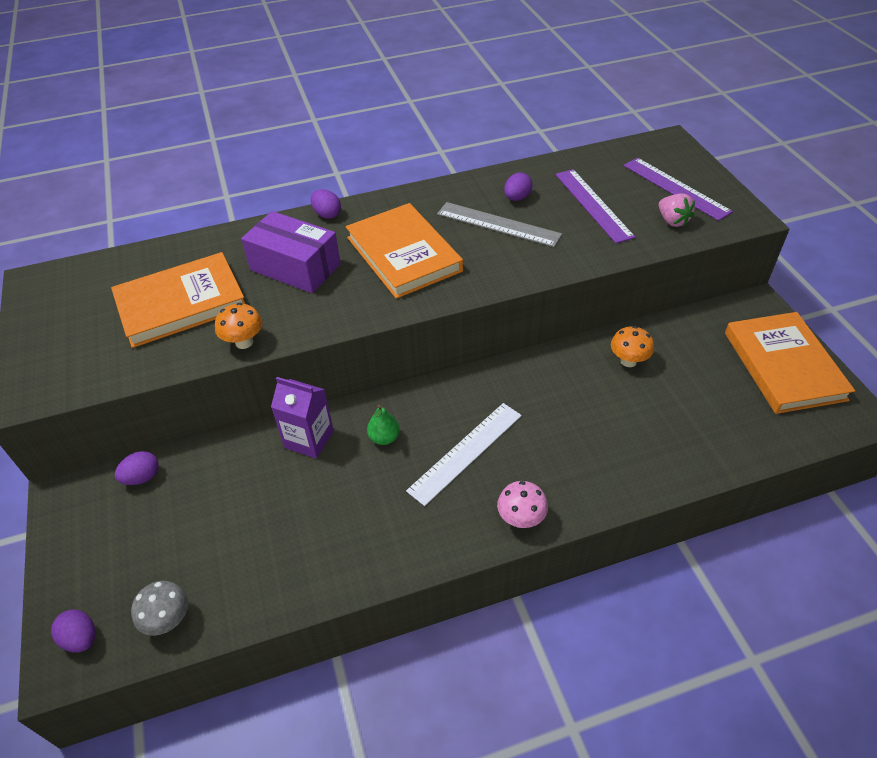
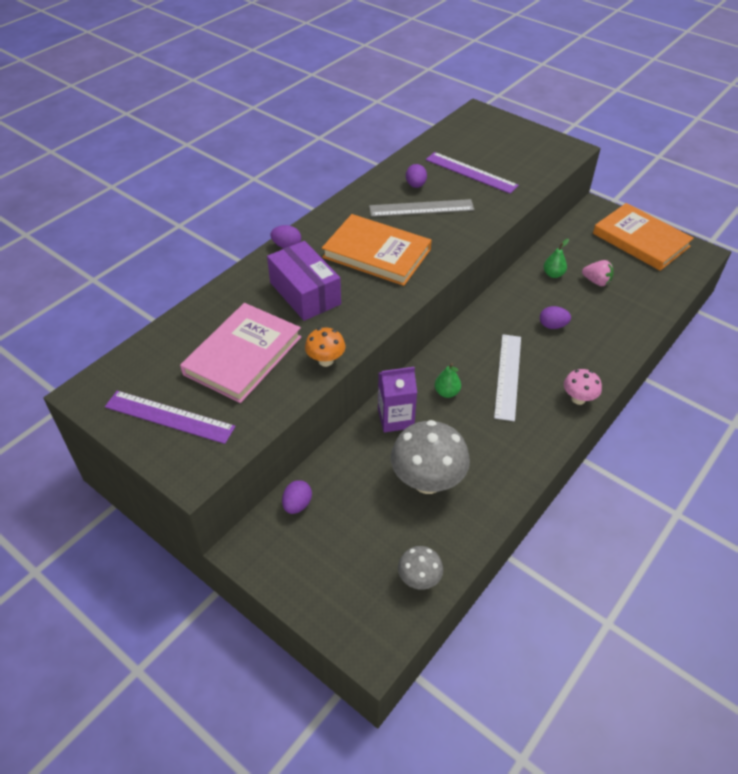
camera: 35 degrees left, 0 degrees up
purple egg [51,610,96,653] -> purple egg moved to [540,306,571,329]
orange book [111,252,245,348] -> pink book [180,303,301,403]
purple box [241,211,341,293] -> purple box turned 60 degrees clockwise [267,241,341,321]
orange mushroom [611,326,654,367] -> green pear [544,239,569,278]
purple ruler [624,158,733,221] -> purple ruler moved to [105,391,236,444]
pink strawberry [659,193,695,227] -> pink strawberry moved to [582,260,613,286]
none -> grey mushroom [391,420,470,494]

